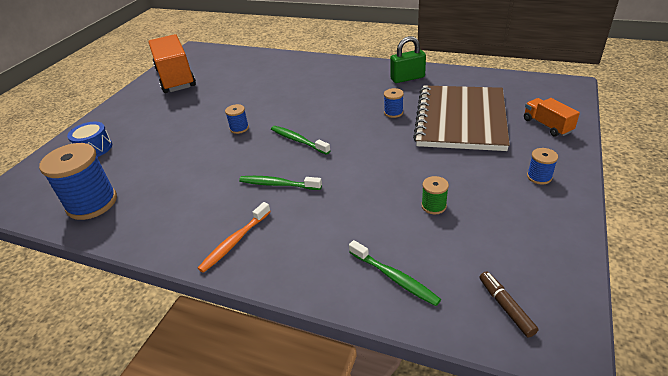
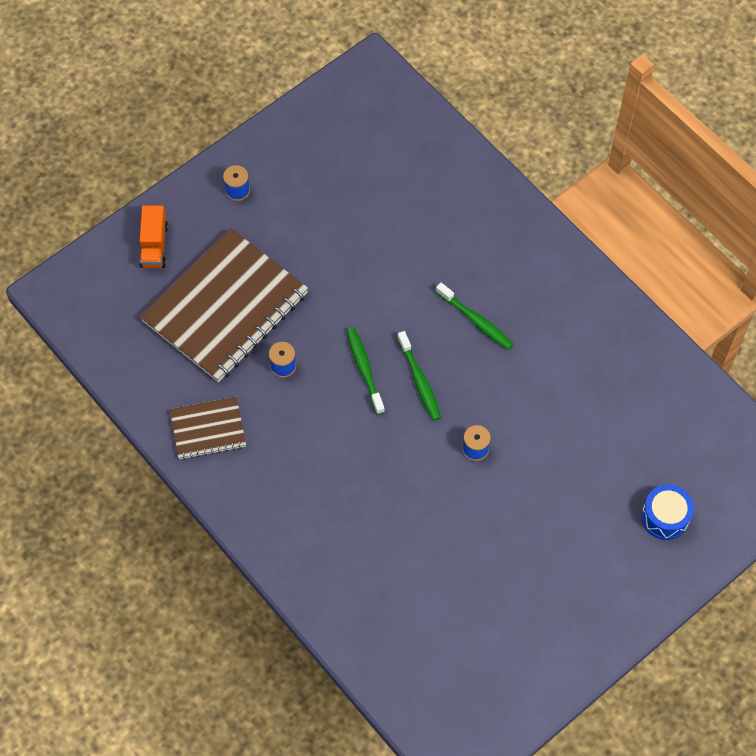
camera: 155 degrees left, 25 degrees up
blue spool [39,143,117,220] -> none
orange truck [148,34,196,93] -> none
orange toothbrush [198,202,271,273] -> none
green toothbrush [349,240,441,306] -> green toothbrush moved to [346,327,385,415]
green padlock [390,36,426,83] -> brown notebook [170,396,246,460]
green spool [421,176,449,214] -> none
brown marker [480,271,538,337] -> none

